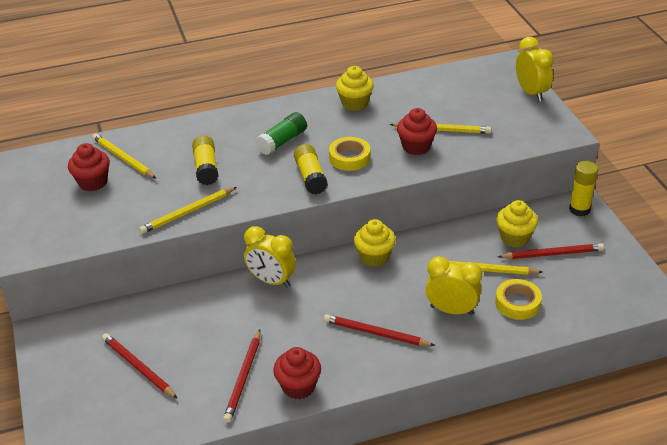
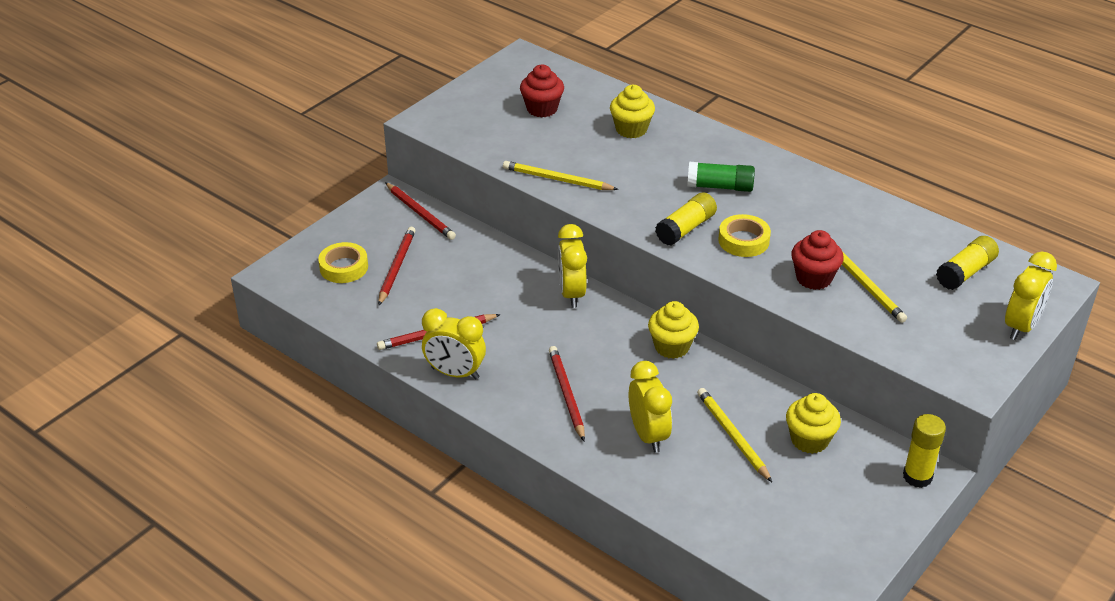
camera: 55 degrees right, 0 degrees up
yellow pencil [92,133,157,179] -> none
yellow glue stick [192,135,218,185] -> yellow glue stick moved to [936,236,999,290]
red cupcake [273,347,321,400] -> yellow clock [422,308,486,380]
yellow cupcake [336,66,374,111] -> yellow cupcake moved to [610,85,655,138]
yellow tape [495,279,542,320] -> yellow tape moved to [318,242,368,283]
red pencil [498,243,604,259] -> red pencil moved to [385,182,456,240]

